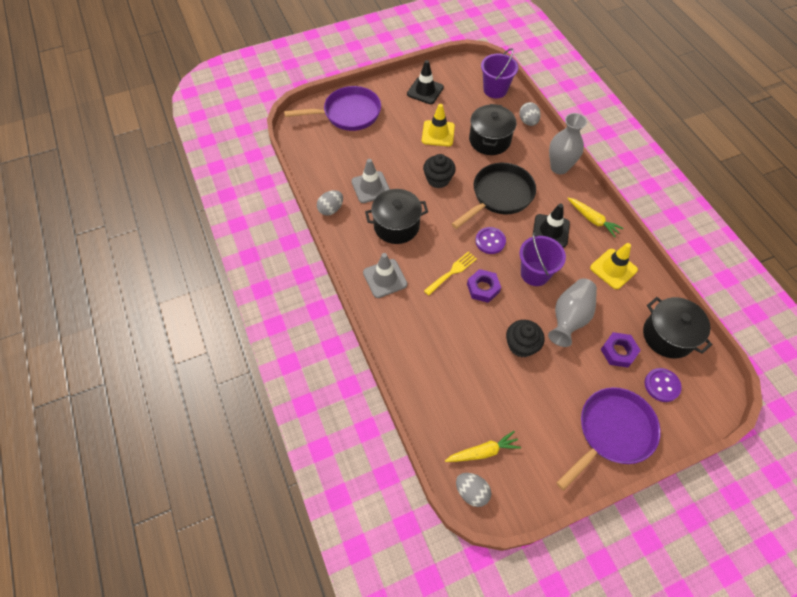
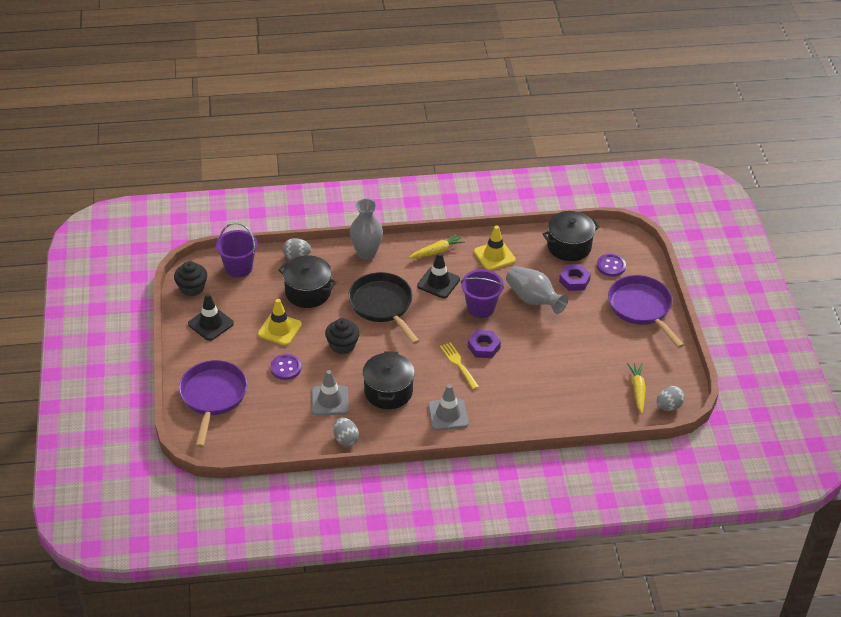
camera: 75 degrees left, 15 degrees down
purple button [475,227,506,254] -> purple button moved to [270,354,302,380]
black cupcake [506,320,544,357] -> black cupcake moved to [174,261,207,296]

